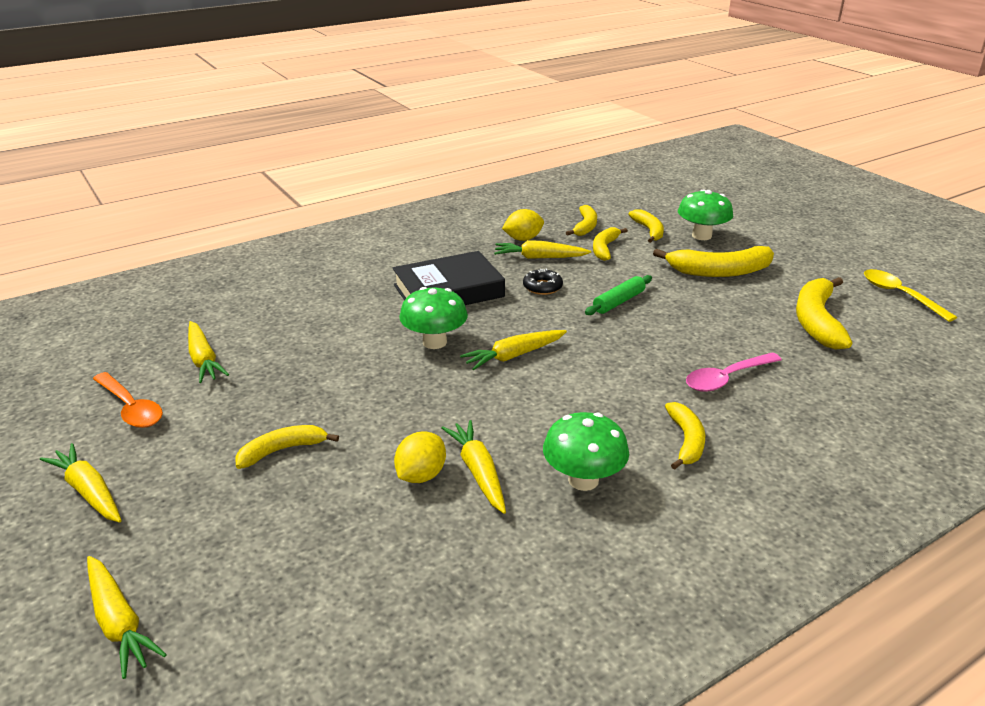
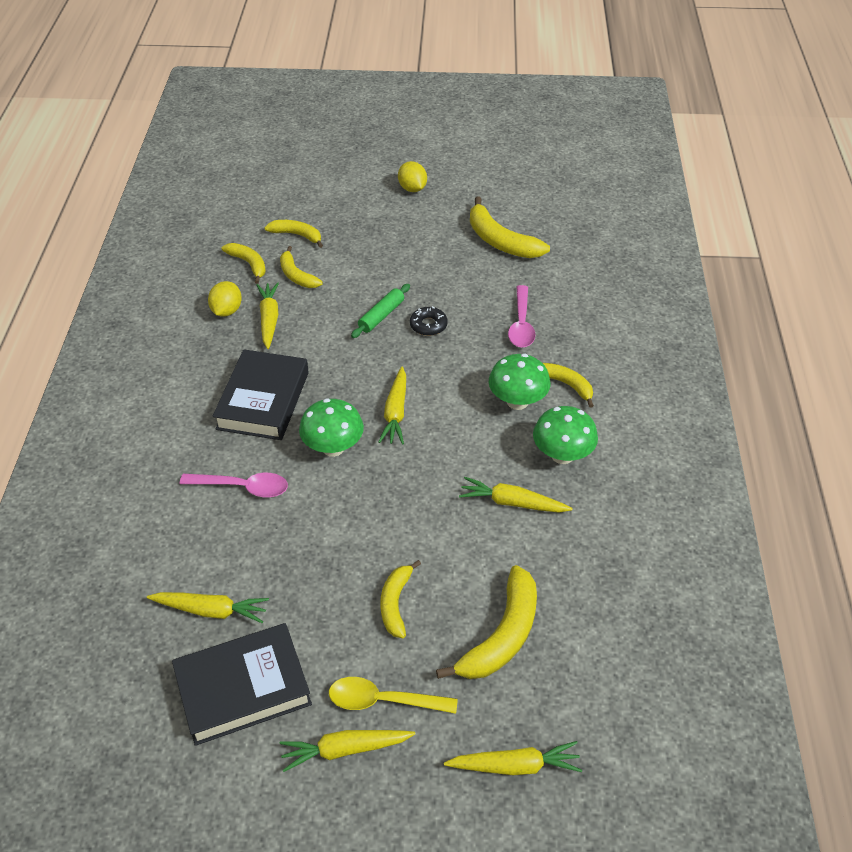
camera: 55 degrees left, 15 degrees up
orange spoon [93,372,163,428] -> black book [172,623,312,746]
yellow lemon [394,431,446,483] -> yellow lemon moved to [398,161,427,192]
yellow carrot [494,240,591,259] -> yellow carrot turned 135 degrees clockwise [256,282,279,349]
black donut [523,269,563,295] -> black donut moved to [410,306,448,336]
green rolling pin [585,275,652,315] -> green rolling pin turned 45 degrees clockwise [351,284,410,338]
yellow banana [653,246,774,277] -> yellow banana moved to [436,565,537,679]
green mushroom [678,190,733,240] -> green mushroom moved to [489,354,551,410]
yellow spoon [864,269,957,322] -> yellow spoon moved to [329,677,458,714]
none -> pink spoon [180,473,288,497]

